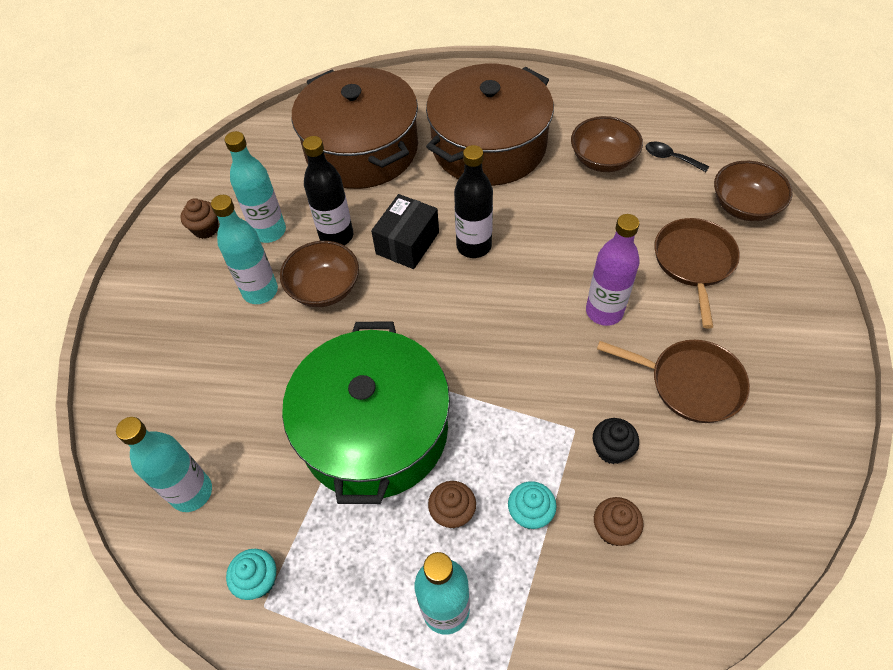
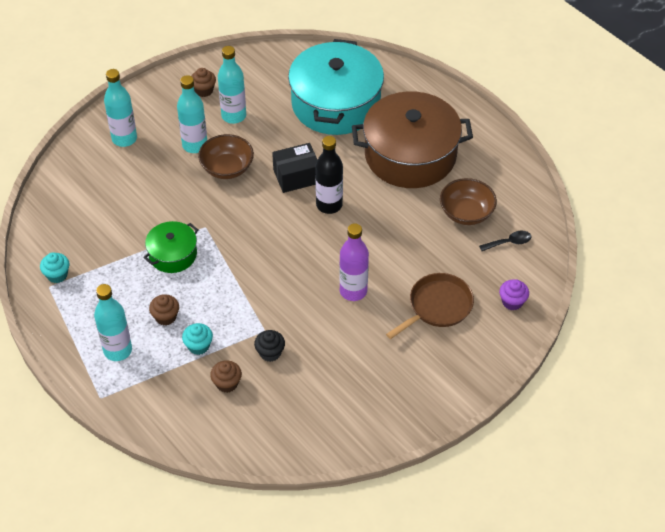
camera: 40 degrees right, 5 degrees down
turquoise bottle [116,417,212,512] -> turquoise bottle moved to [104,69,137,147]
green pot [282,322,450,504] -> green pot [144,221,198,273], size x0.50
brown pot [292,67,418,189] -> turquoise pot [288,39,384,135]
black bottle [303,136,353,245] -> none
brown pan [597,340,750,423] -> none
black spoon [646,142,709,172] -> black spoon turned 90 degrees clockwise [479,231,531,251]
brown bowl [714,161,792,221] -> purple cupcake [499,279,529,310]

